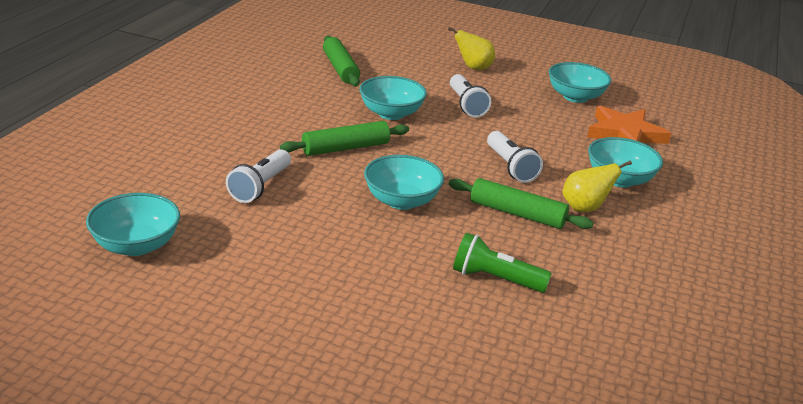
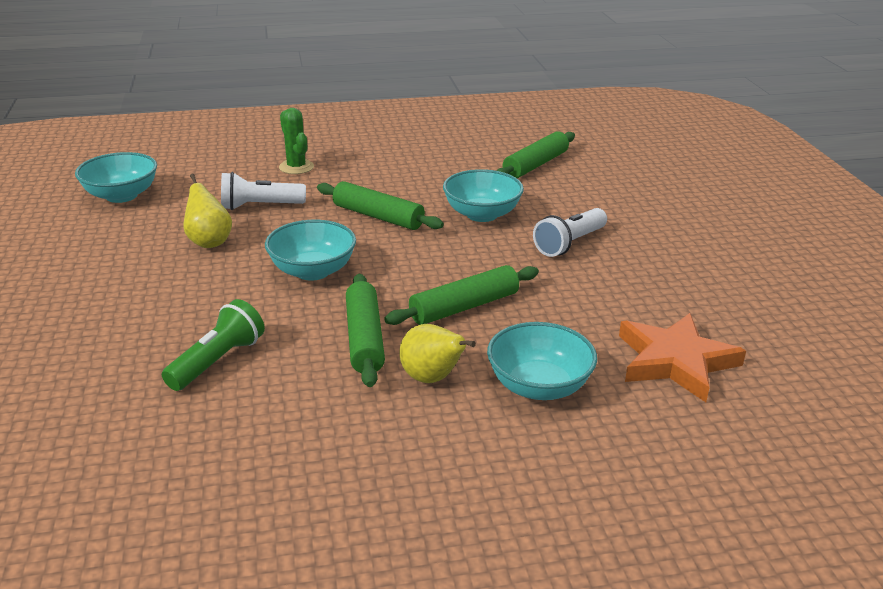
camera: 60 degrees right, 0 degrees up
yellow pear [448,27,495,70] -> yellow pear moved to [183,174,232,248]
green flashlight [453,233,552,293] -> green flashlight turned 45 degrees clockwise [162,299,265,391]
white flashlight [487,131,543,183] -> green rolling pin [384,265,539,325]
turquoise bowl [549,62,611,103] -> none
none -> green cactus [279,108,314,174]

